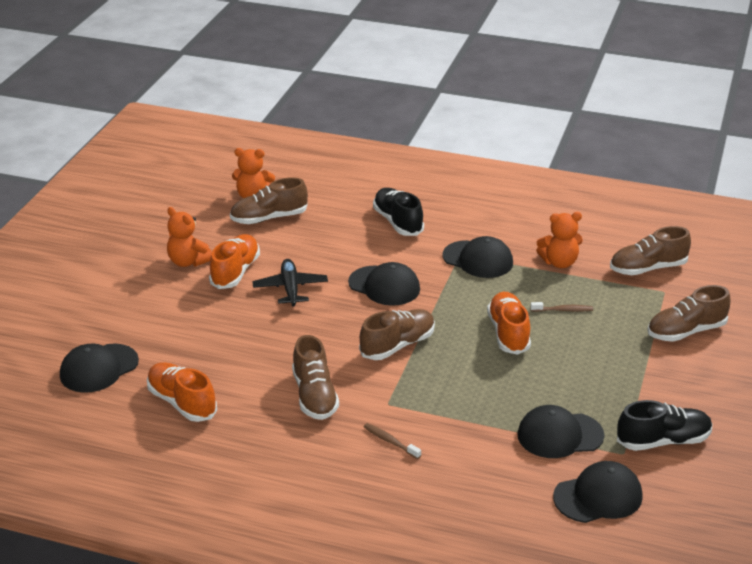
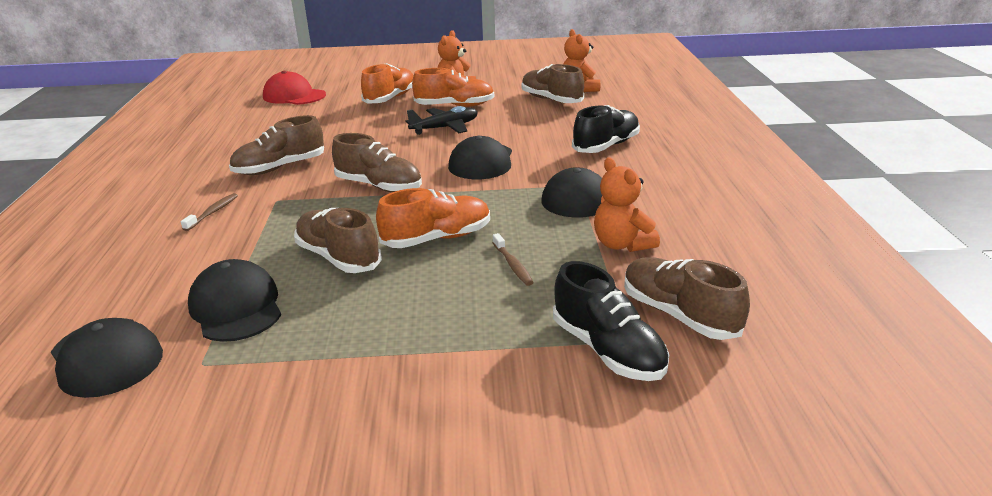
camera: 70 degrees right, 5 degrees down
black cap [60,343,139,393] -> red cap [263,71,326,105]
orange shoe [147,362,217,422] -> orange shoe moved to [361,63,413,104]
black shoe [617,400,712,451] -> black shoe moved to [553,261,669,381]
brown shoe [647,285,730,342] -> brown shoe moved to [294,208,382,273]

